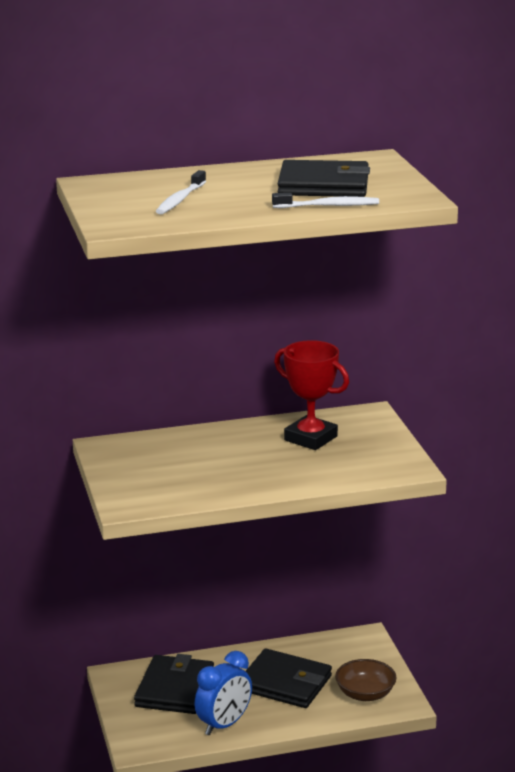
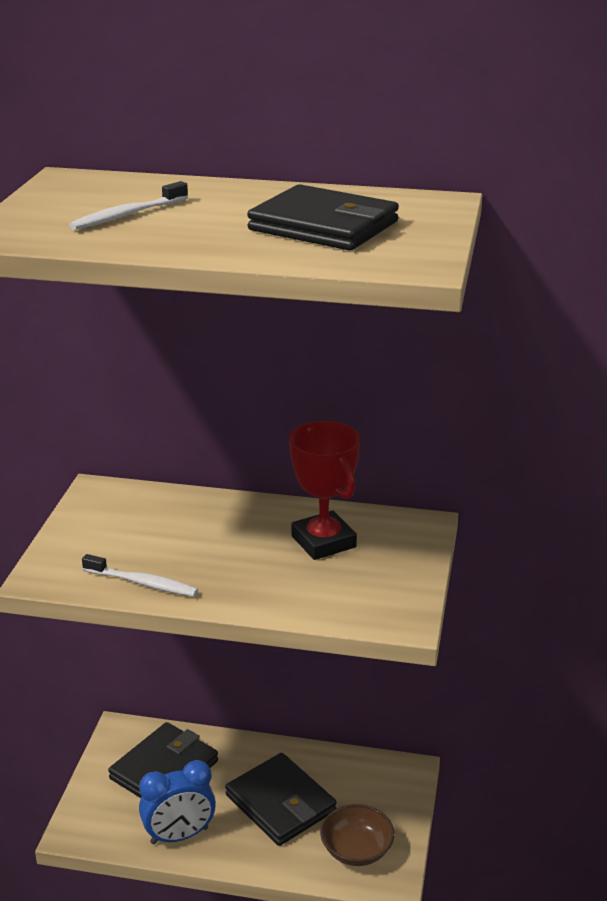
camera: 25 degrees right, 5 degrees up
white toothbrush [272,193,379,208] -> white toothbrush moved to [82,554,198,597]

